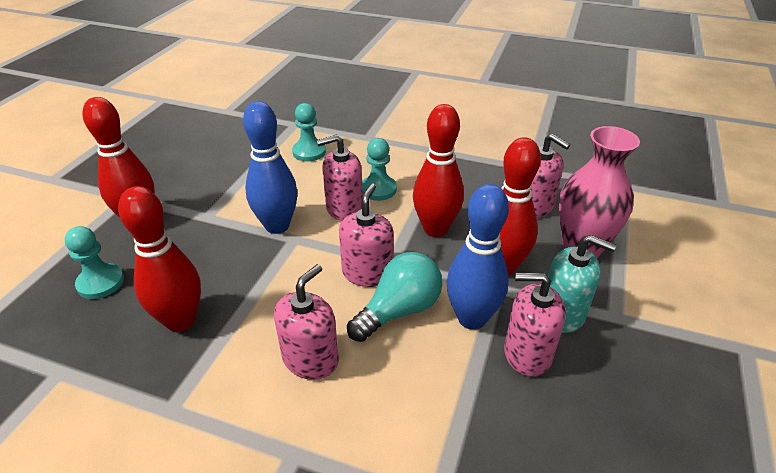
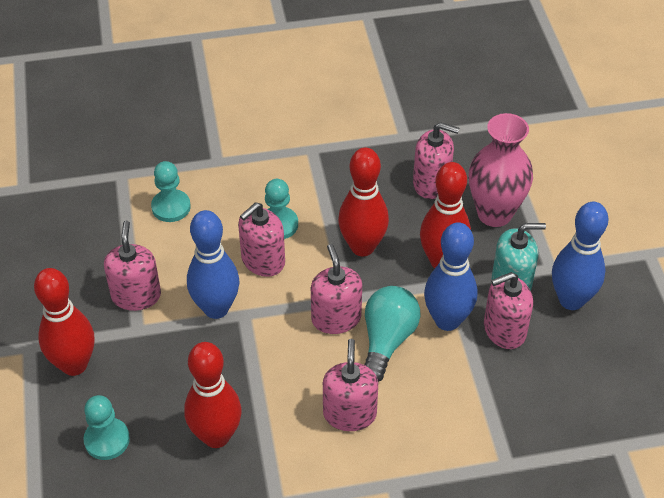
camera: 30 degrees left, 10 degrees up
none -> pink soap dispenser [104,221,161,311]
none -> blue bowling pin [552,202,609,310]

